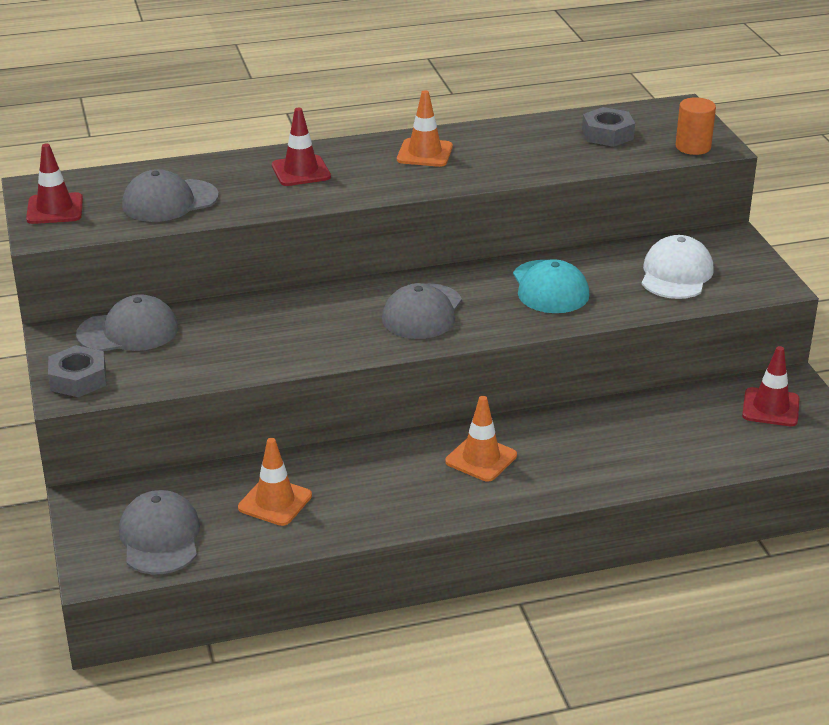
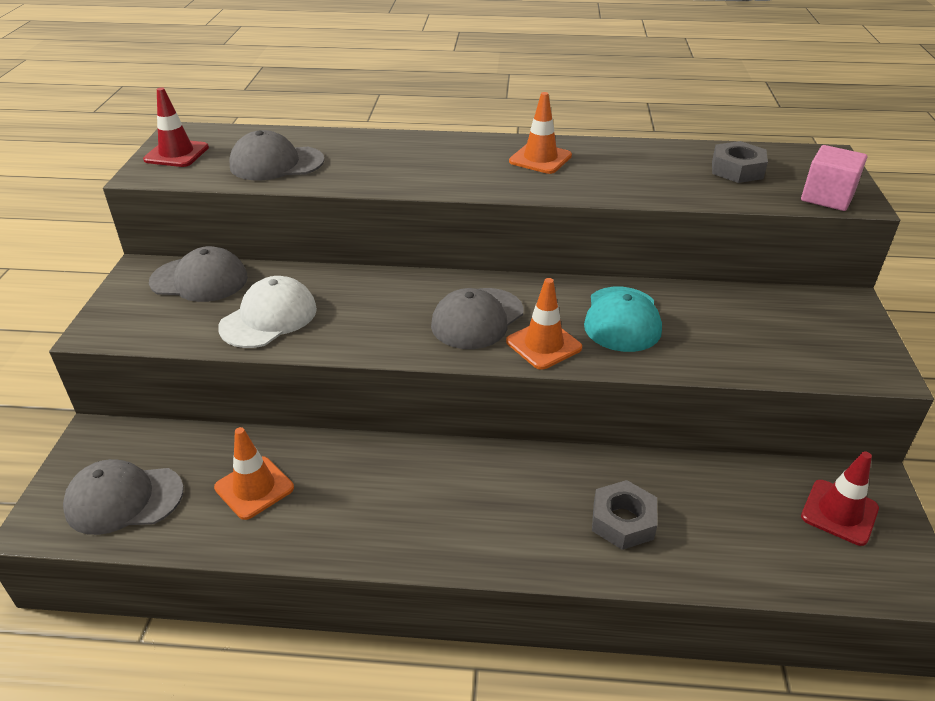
camera: 20 degrees right, 5 degrees up
grey nut [48,345,106,397] -> grey nut moved to [592,480,658,550]
grey cap [119,490,200,574] -> grey cap turned 105 degrees counterclockwise [63,459,184,535]
red traffic cone [272,108,331,186] -> none
orange traffic cone [445,396,517,482] -> orange traffic cone moved to [506,278,582,370]
white cap [641,235,713,299] -> white cap moved to [218,276,317,348]
orange cylinder [676,97,716,155] -> pink cube [801,145,867,211]

